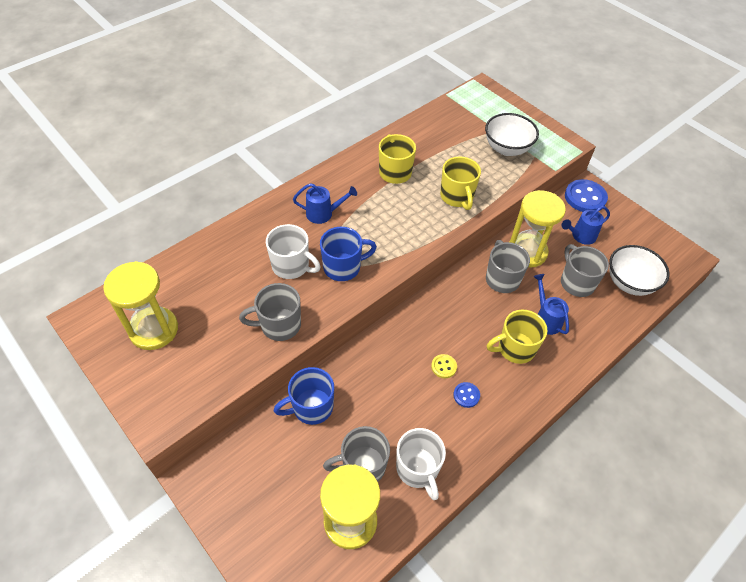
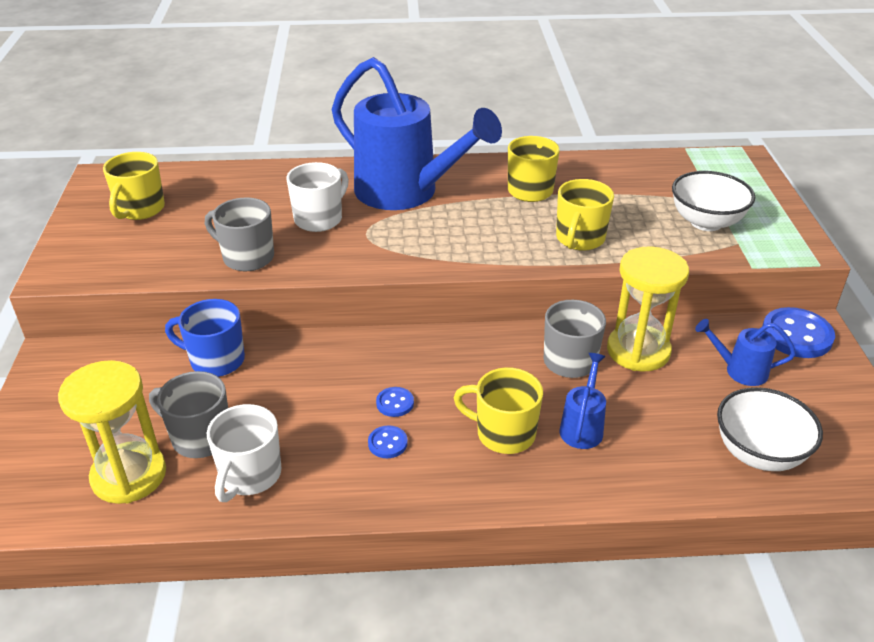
camera: 40 degrees right, 15 degrees down
yellow hourglass [103,261,178,350] -> yellow mug [103,152,165,220]
white mug [266,224,321,279] -> white mug turned 120 degrees counterclockwise [287,162,349,232]
blue watering can [293,183,357,224] -> blue watering can [332,57,502,210], size x2.39
blue mug [320,227,377,281] -> none
yellow button [431,354,457,378] -> blue button [376,387,414,417]
grey mug [561,244,609,297] -> none

